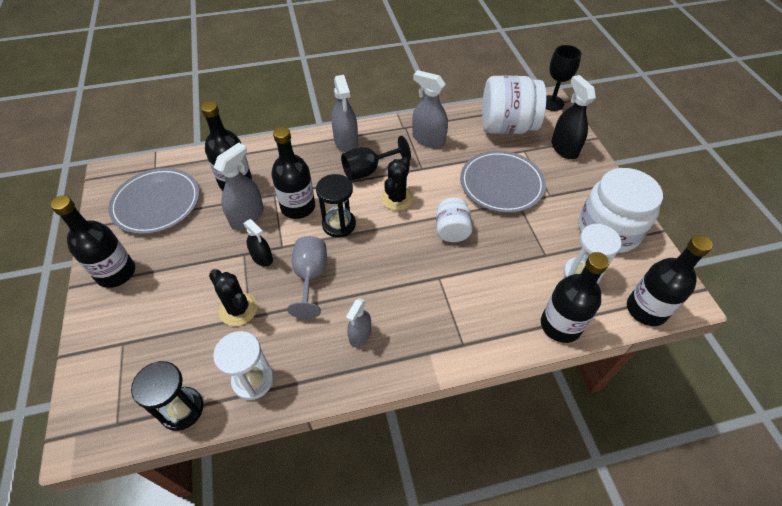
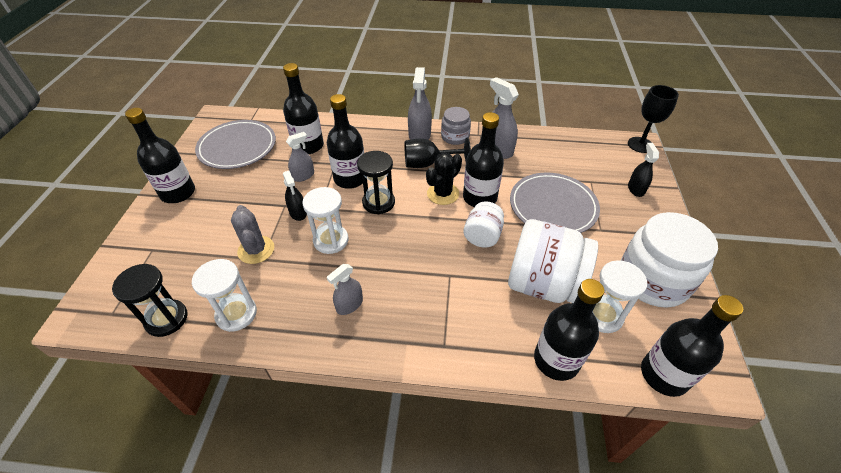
camera: 20 degrees right, 5 degrees down
black cactus [209,269,258,326] -> grey cactus [231,205,274,264]
grey spray bottle [214,142,264,230] -> grey spray bottle [286,132,314,182], size x0.63
grey goblet [287,236,327,319] -> white hourglass [302,187,349,254]
white jar [482,75,546,134] -> white jar moved to [508,219,598,303]
black spray bottle [551,75,596,159] -> black spray bottle [628,143,659,197], size x0.63
none -> grey jar [441,107,471,145]
none -> black bottle [463,112,504,207]

